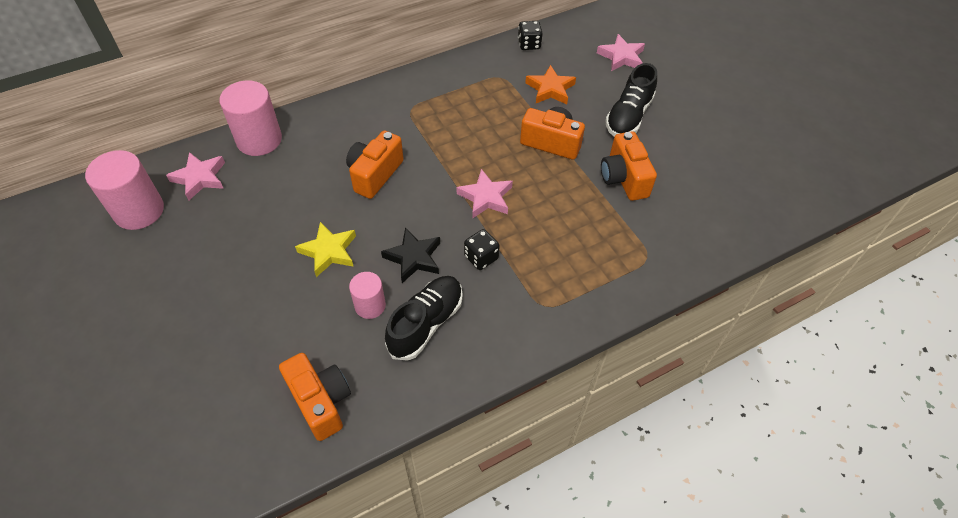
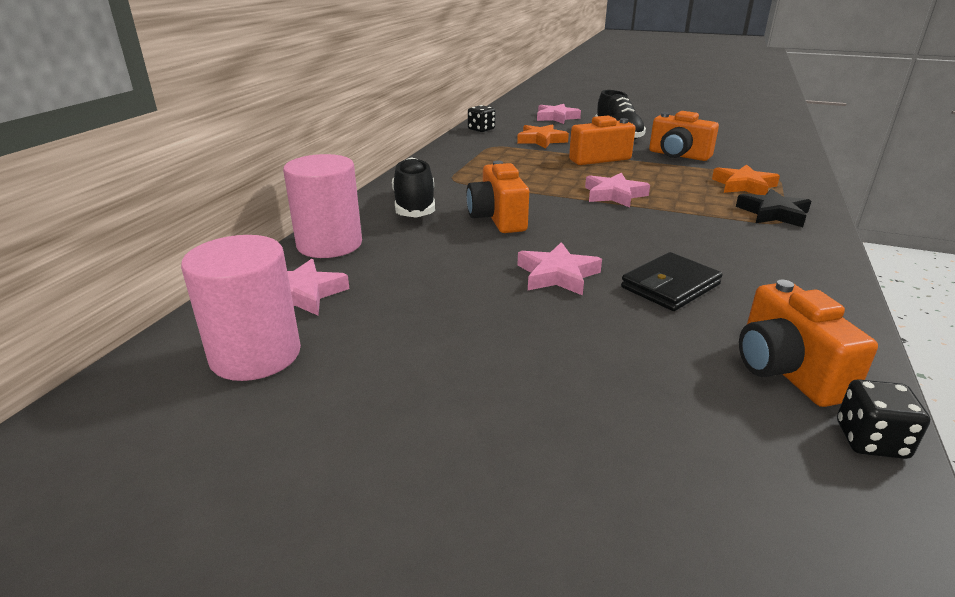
camera: 40 degrees left, 25 degrees down
orange camera [279,353,351,441] -> orange camera turned 120 degrees counterclockwise [739,280,878,407]
yellow star [295,222,356,277] -> pink star [517,242,602,296]
pink cylinder [349,272,386,319] -> black wallet [621,252,723,311]
black star [381,227,440,283] -> black star moved to [736,189,811,227]
black shoe [385,276,463,361] -> black shoe moved to [392,157,435,218]
black dice [464,229,500,270] -> black dice moved to [837,379,930,459]
none -> orange star [712,164,780,195]

